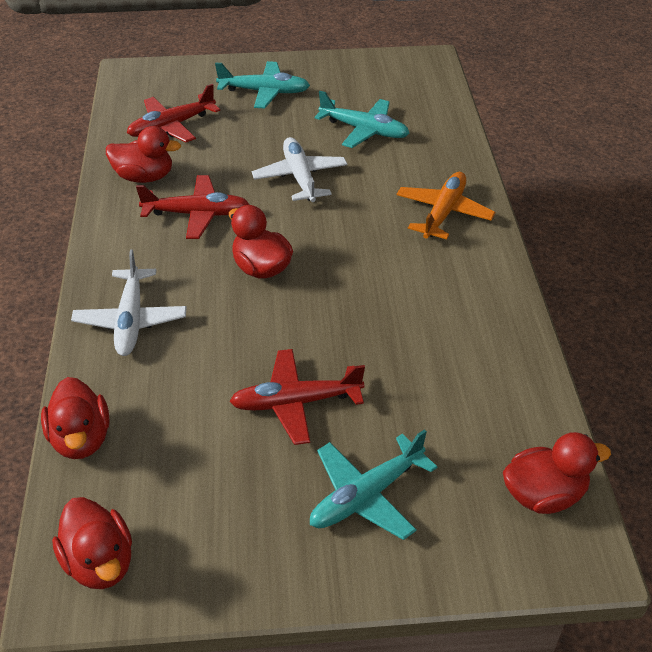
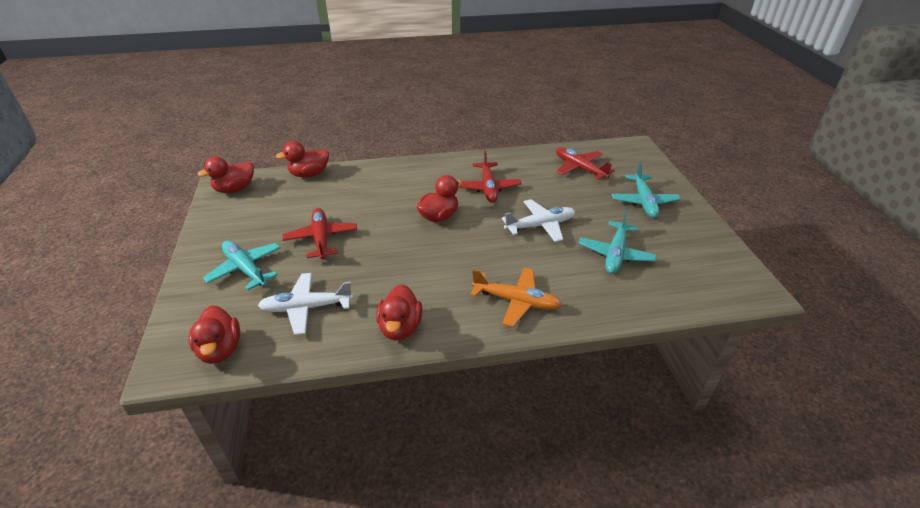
camera: 85 degrees right, 5 degrees down
white plane [71,250,187,356] -> white plane moved to [258,273,353,335]
red duck [106,126,181,183] -> red duck moved to [376,284,422,341]

